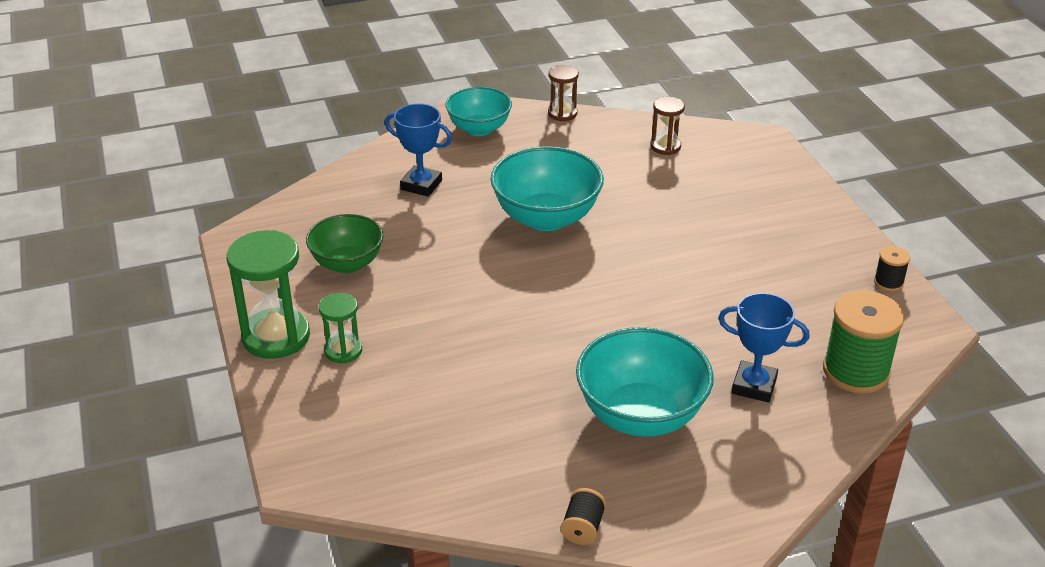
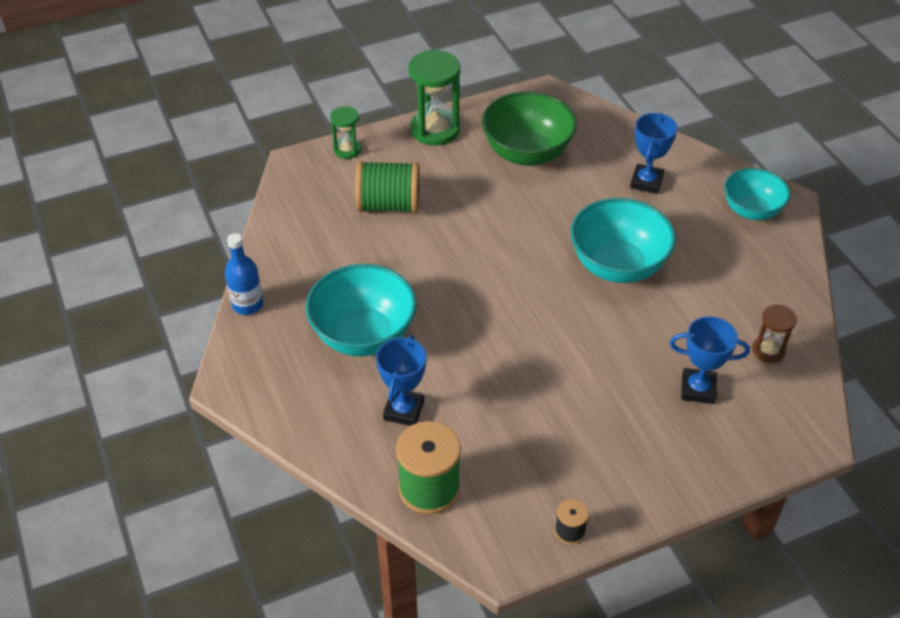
camera: 85 degrees right, 10 degrees up
green bowl [306,214,384,273] -> green bowl [482,91,577,166], size x1.52
green hourglass [319,293,362,363] -> green hourglass moved to [330,106,361,159]
brown hourglass [548,65,579,121] -> none
black spool [561,488,606,545] -> blue bottle [225,233,263,315]
none -> green spool [355,161,420,213]
none -> blue trophy [669,316,750,404]

